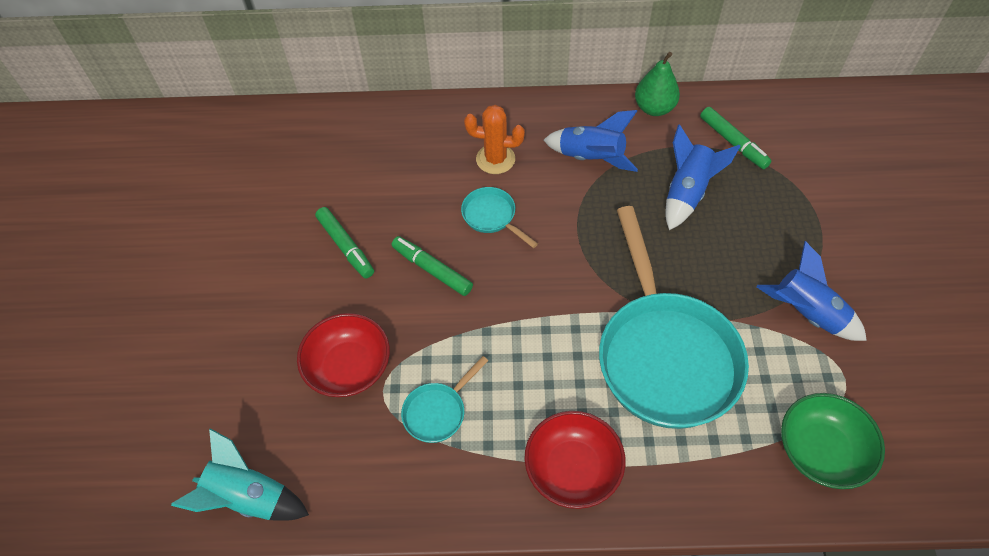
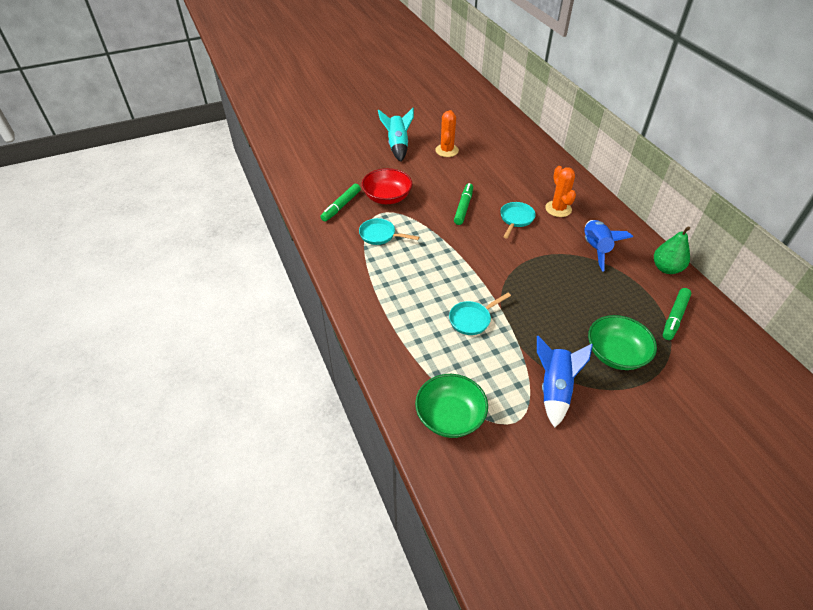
camera: 65 degrees right, 10 degrees down
turquoise rocket [171,428,309,521] -> turquoise rocket moved to [378,108,414,162]
green marker [315,207,374,278] -> green marker moved to [320,184,361,222]
red bowl [524,411,626,509] -> none
turquoise pan [599,206,749,429] -> turquoise pan [449,293,511,335], size x0.42
blue rocket [665,124,741,230] -> none
none -> orange cactus [435,110,459,157]
none -> green bowl [588,315,657,370]

